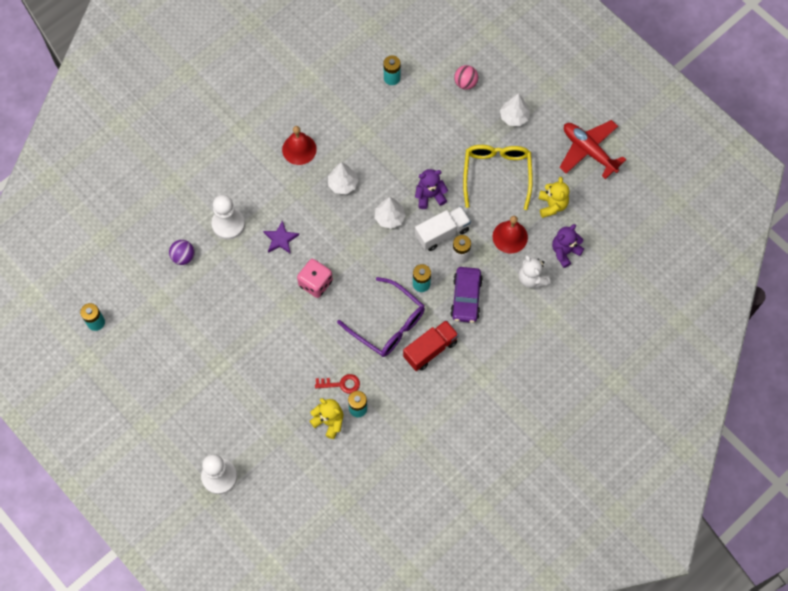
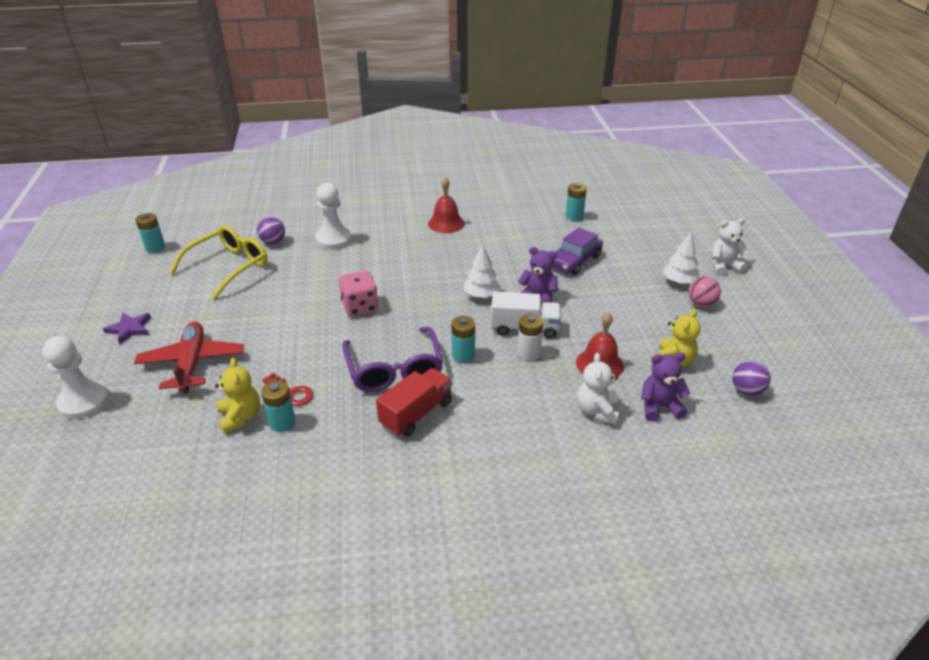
camera: 35 degrees right, 30 degrees down
purple star [263,220,299,253] -> purple star moved to [103,313,151,344]
white tree [328,162,358,194] -> none
red truck [403,320,459,371] -> red truck turned 45 degrees counterclockwise [376,368,452,437]
purple car [450,267,483,323] -> purple car moved to [553,227,603,275]
pink ball [454,65,478,90] -> pink ball moved to [689,276,721,307]
yellow glasses [463,145,533,210] -> yellow glasses moved to [169,225,268,299]
red plane [559,120,626,179] -> red plane moved to [134,321,244,393]
none -> white teddy bear [711,218,749,276]
none -> purple ball [732,360,771,396]

